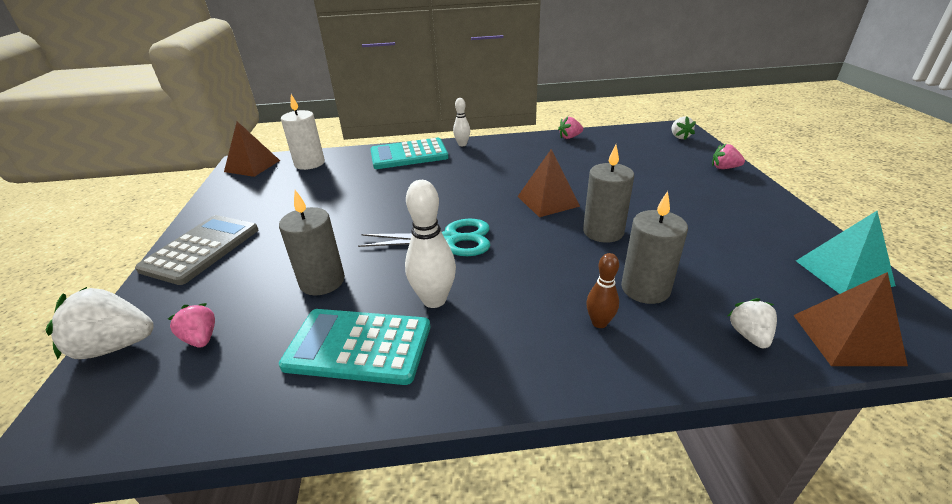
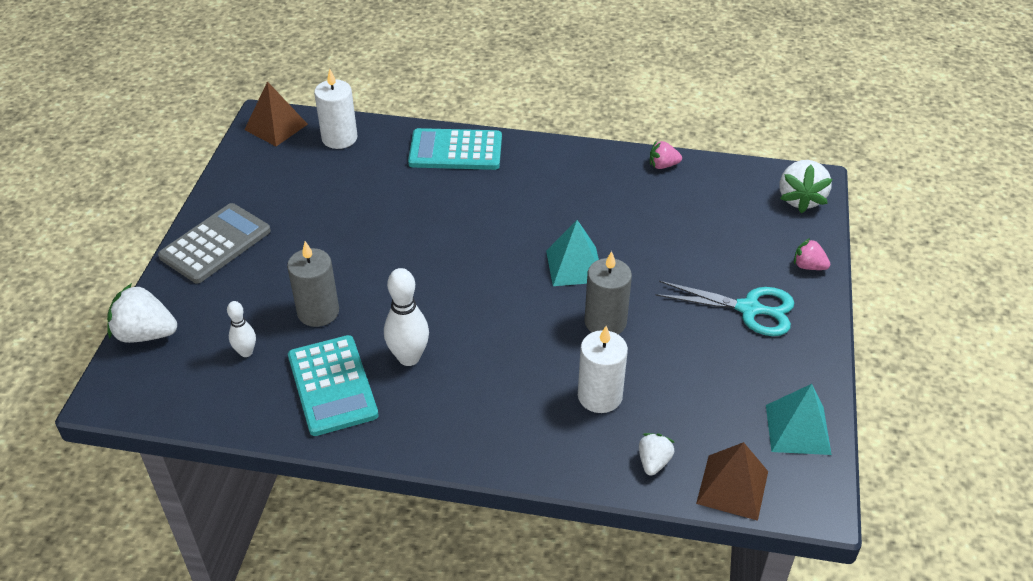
camera: 15 degrees right, 10 degrees up
pink strawberry [168,303,215,348] -> none
turquoise calculator [279,309,430,385] -> turquoise calculator turned 135 degrees counterclockwise [288,335,379,436]
turquoise scissors [358,219,490,256] -> turquoise scissors moved to [655,281,795,336]
white bowling pin [453,98,470,146] -> white bowling pin moved to [227,301,256,357]
brown pyramid [517,149,580,217] -> turquoise pyramid [546,220,599,286]
brown bowling pin [586,253,619,328] -> none
grey candle [621,191,688,304] -> white candle [578,326,628,413]
white strawberry [672,117,696,140] -> white strawberry [780,160,833,213], size x1.74

